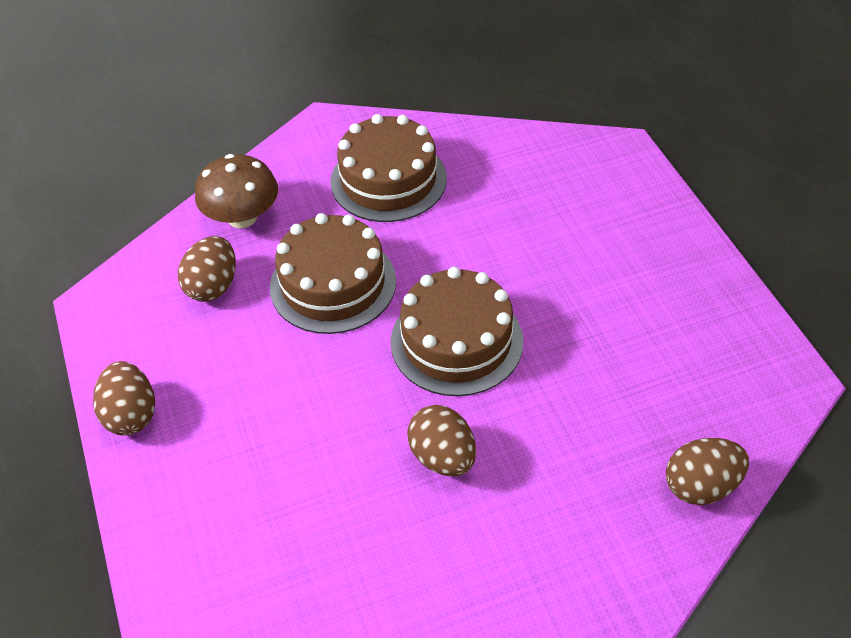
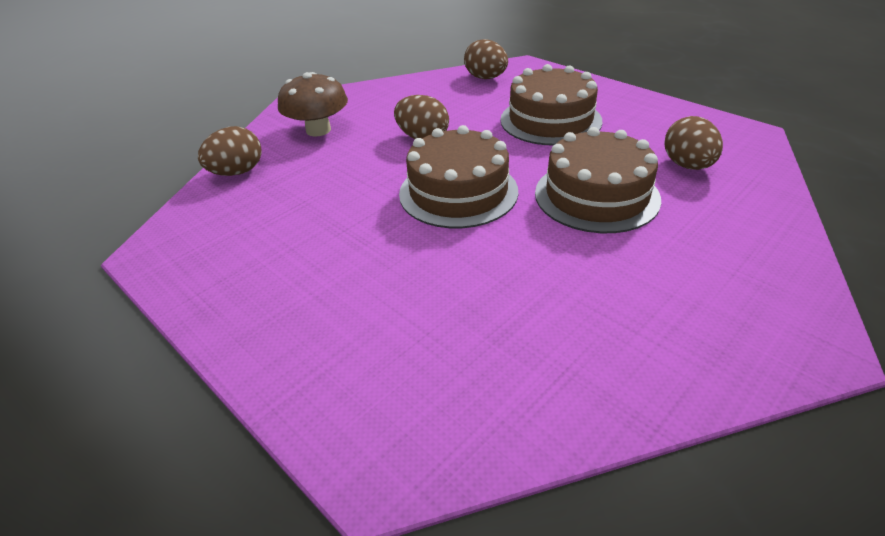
camera: 155 degrees right, 10 degrees down
brown egg [93,361,155,436] -> brown egg moved to [464,39,508,79]
brown mushroom [195,154,278,228] -> brown mushroom moved to [278,72,348,136]
brown cake [330,114,447,222] -> brown cake moved to [500,64,602,146]

